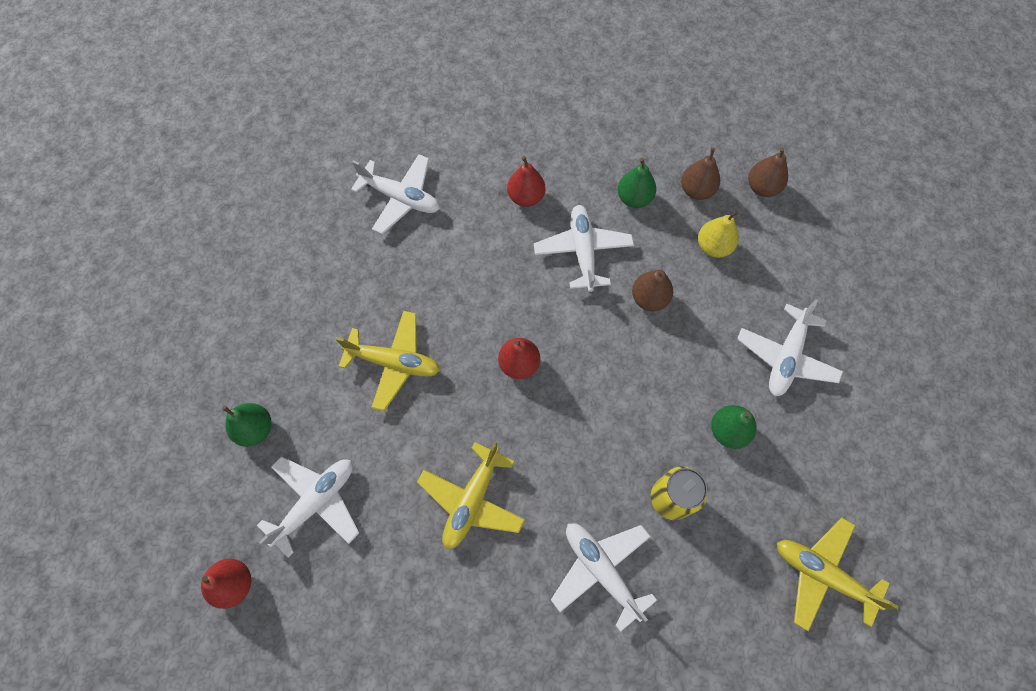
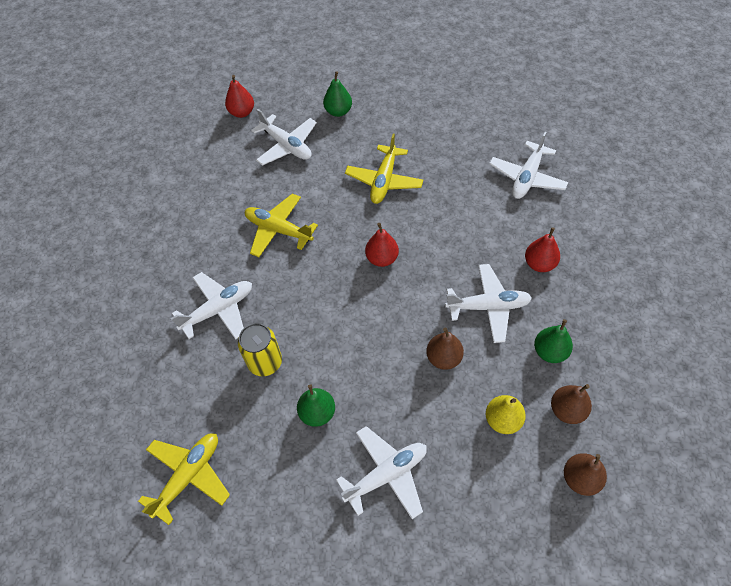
camera: 95 degrees right, 10 degrees down
white plane [737,299,843,396] -> white plane turned 120 degrees clockwise [336,426,427,519]

